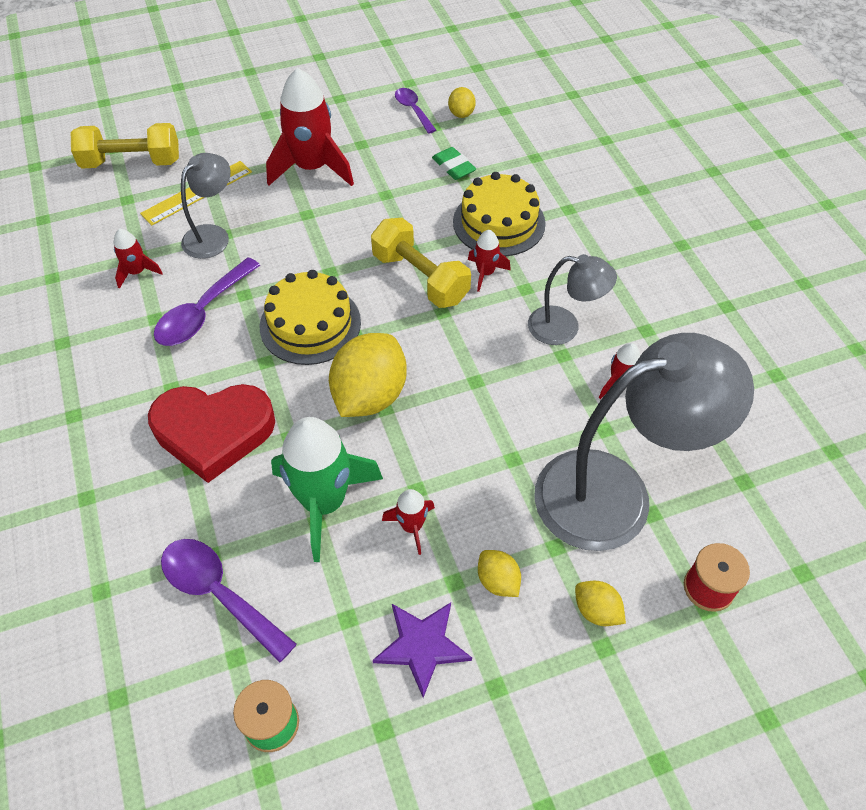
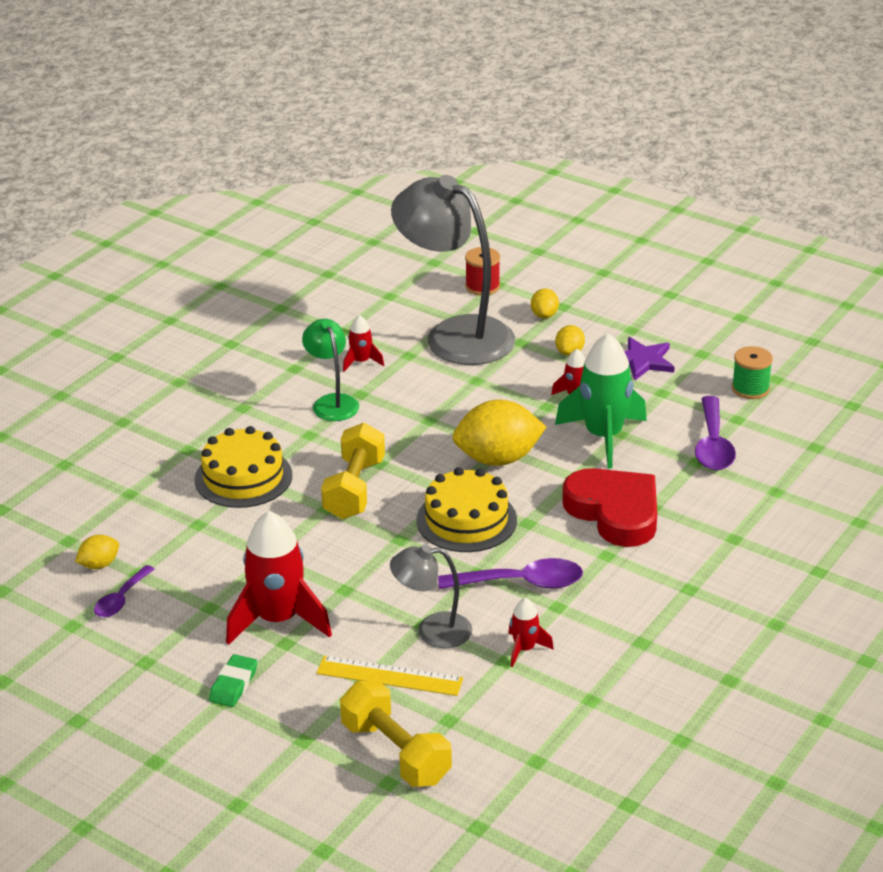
camera: 125 degrees left, 20 degrees down
green eraser [432,147,476,180] -> green eraser moved to [209,654,257,707]
red rocket [468,230,511,292] -> none
grey lamp [528,254,617,345] -> green lamp [302,319,359,421]

